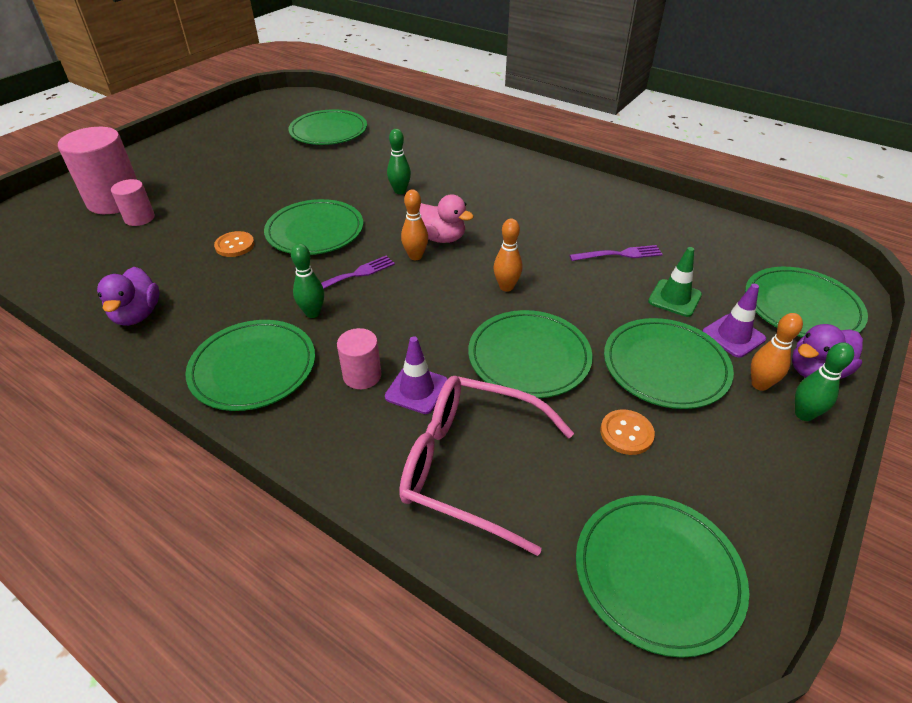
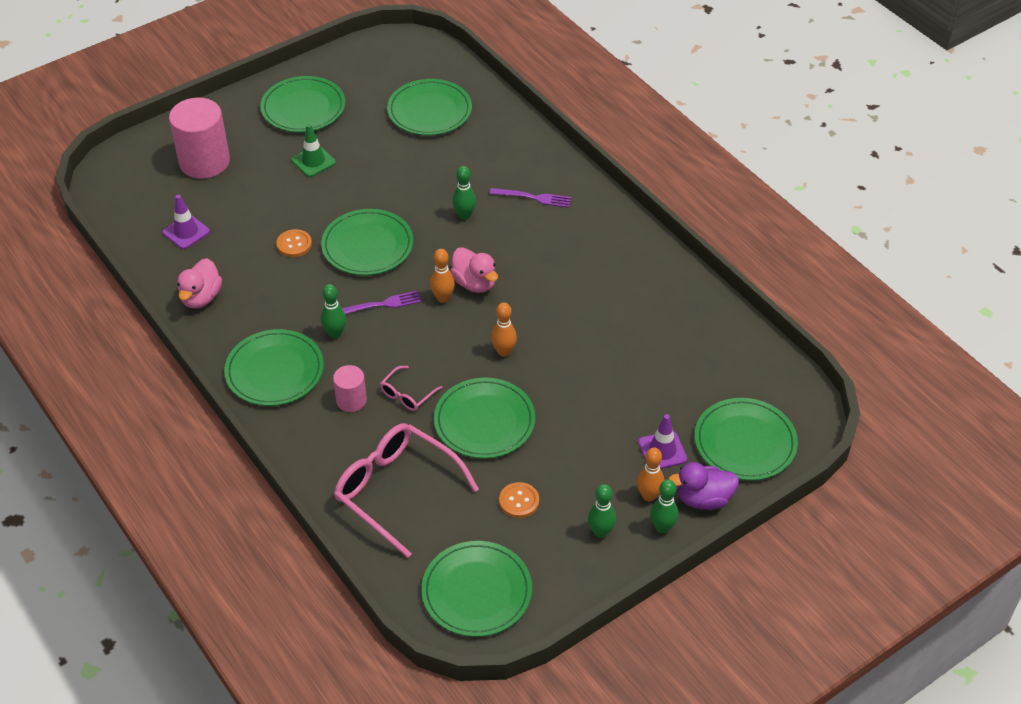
camera: 20 degrees right, 5 degrees up
purple duck [97,267,159,326] -> pink duck [177,258,222,308]
pink cylinder [111,179,155,226] -> none
purple traffic cone [385,336,448,414] -> purple traffic cone moved to [162,195,210,249]
purple fork [570,245,663,261] -> purple fork moved to [490,188,571,208]
green plate [604,318,734,409] -> green plate moved to [260,76,345,132]
green traffic cone [648,247,702,317] -> green traffic cone moved to [291,124,336,177]
none -> pink glasses [380,366,443,411]
none -> green bowling pin [588,484,616,538]

